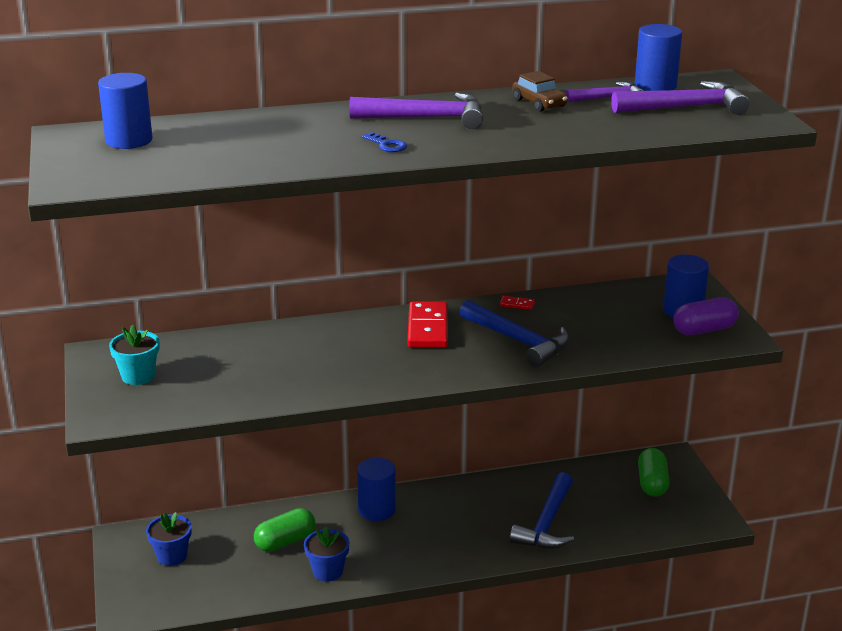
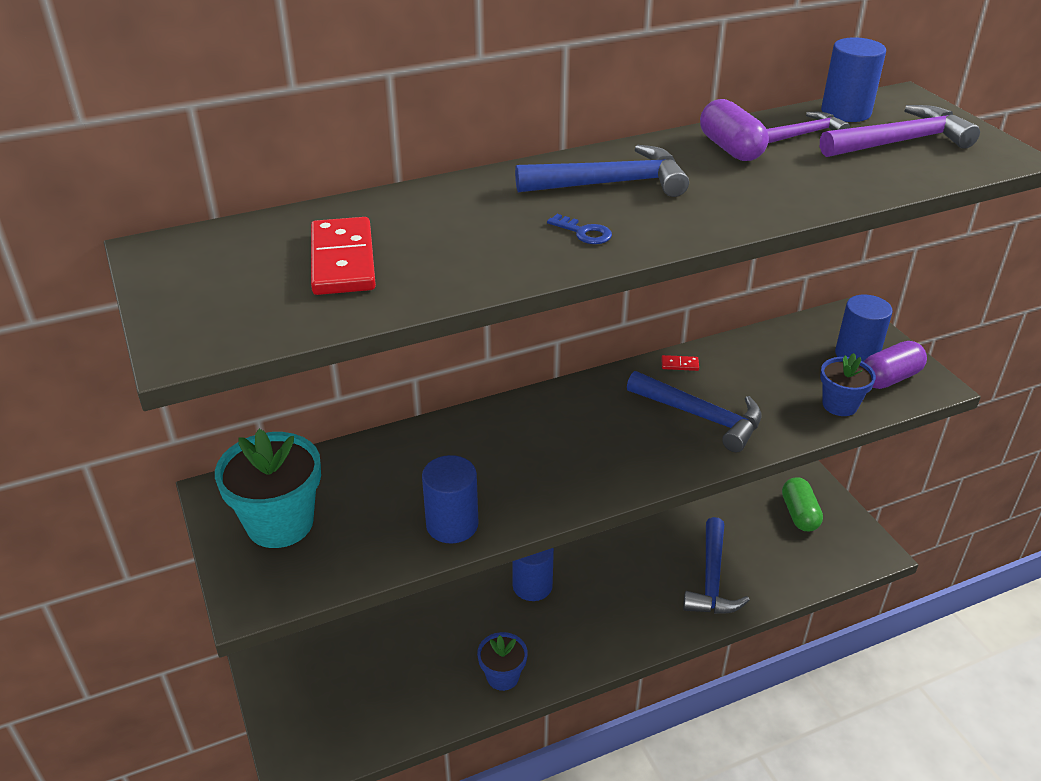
camera: 10 degrees left, 10 degrees up
blue cylinder [98,73,153,149] -> blue cylinder moved to [422,455,478,544]
turquoise flower pot [109,325,160,385] -> turquoise flower pot [215,429,321,548], size x1.68
blue flower pot [146,512,192,566] -> blue flower pot moved to [820,353,876,416]
green capsule [254,508,316,552] -> none
purple hammer [349,93,483,129] -> blue hammer [515,145,689,197]
red domino [407,302,448,348] -> red domino moved to [311,217,376,295]
brown car [512,71,568,112] -> purple capsule [700,99,769,161]

